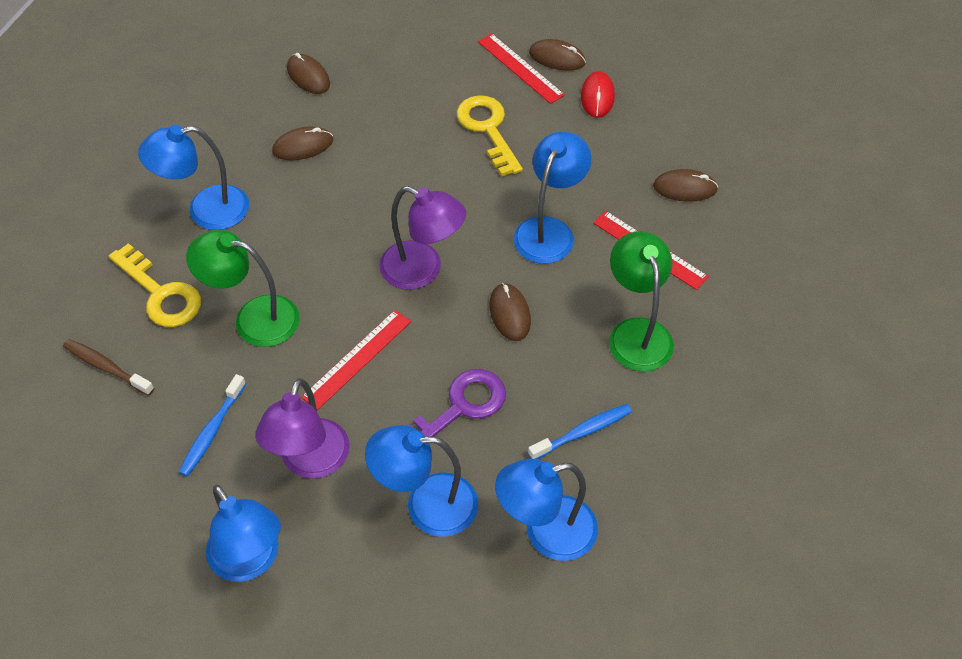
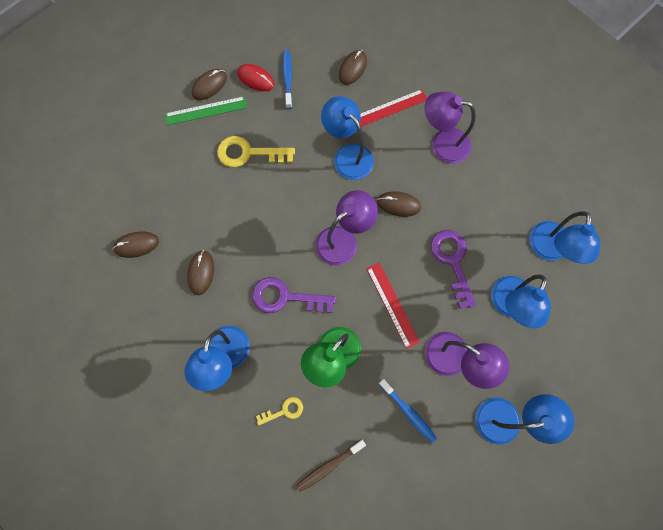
camera: 65 degrees left, 20 degrees up
yellow key [109,243,201,327] -> yellow key [256,397,303,426], size x0.55
red ruler [478,33,565,104] -> green ruler [165,96,247,125]
blue toothbrush [528,404,632,459] -> blue toothbrush moved to [283,50,292,109]
green lamp [609,231,674,371] -> purple lamp [425,91,476,164]
none -> purple key [252,277,336,313]

